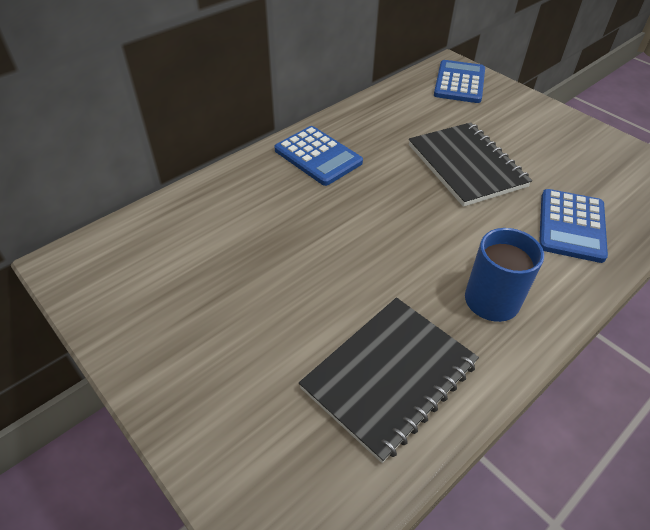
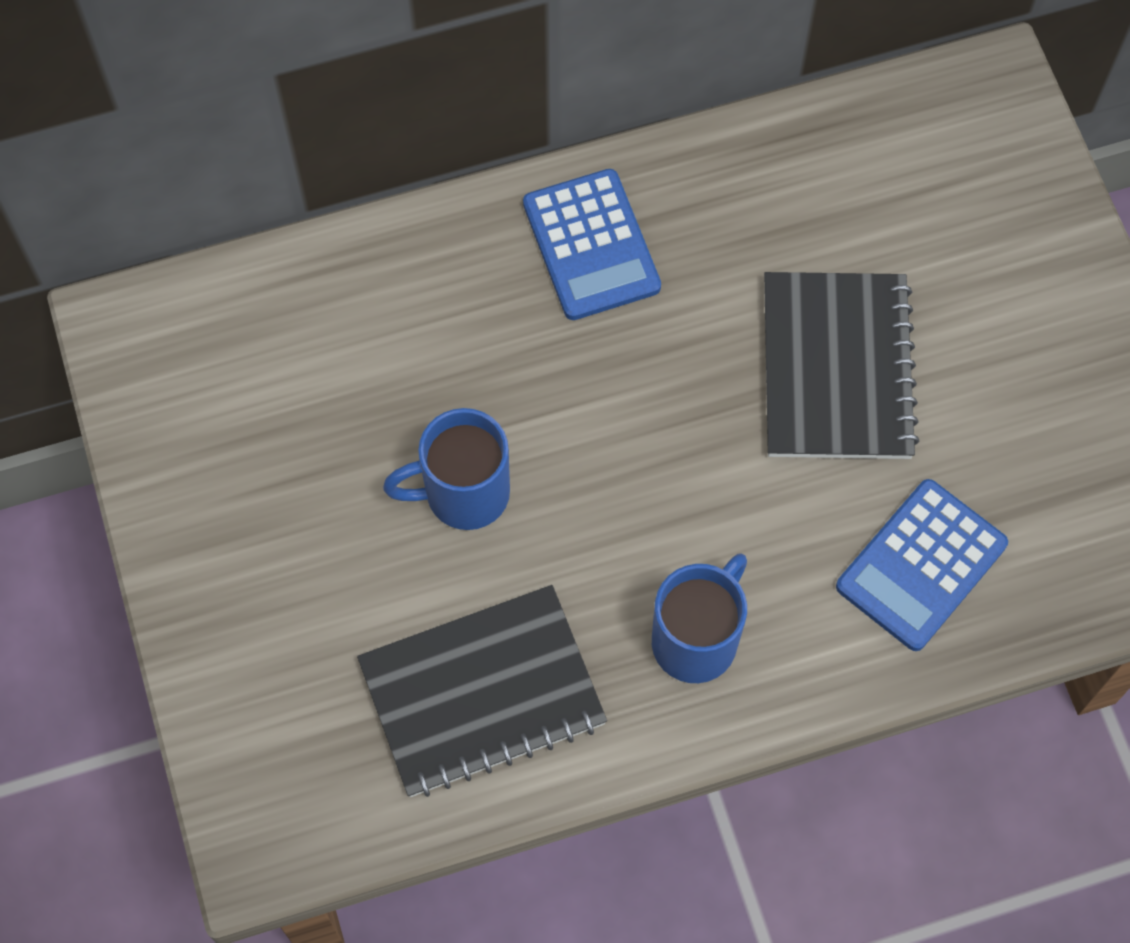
camera: 25 degrees right, 20 degrees up
blue calculator [434,60,485,103] -> none
none -> blue mug [383,408,510,530]

